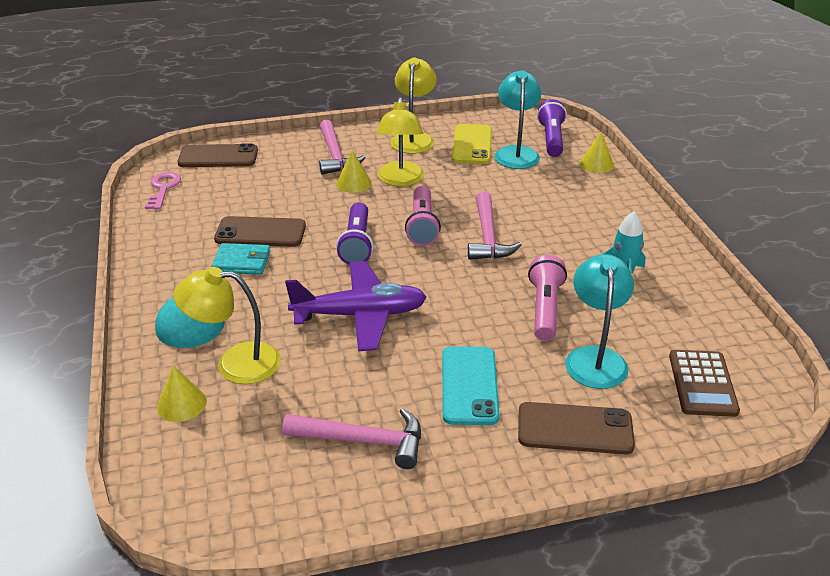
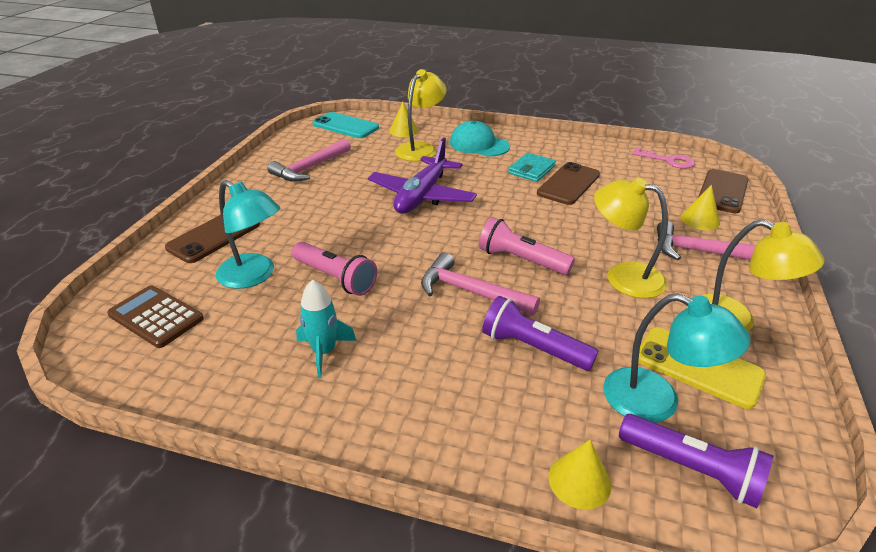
camera: 120 degrees right, 0 degrees up
yellow cone [336,150,372,193] -> yellow cone moved to [681,185,720,230]
purple flashlight [336,202,373,265] -> purple flashlight moved to [482,296,598,371]
turquoise phone [442,346,499,425] -> turquoise phone moved to [313,112,379,138]

